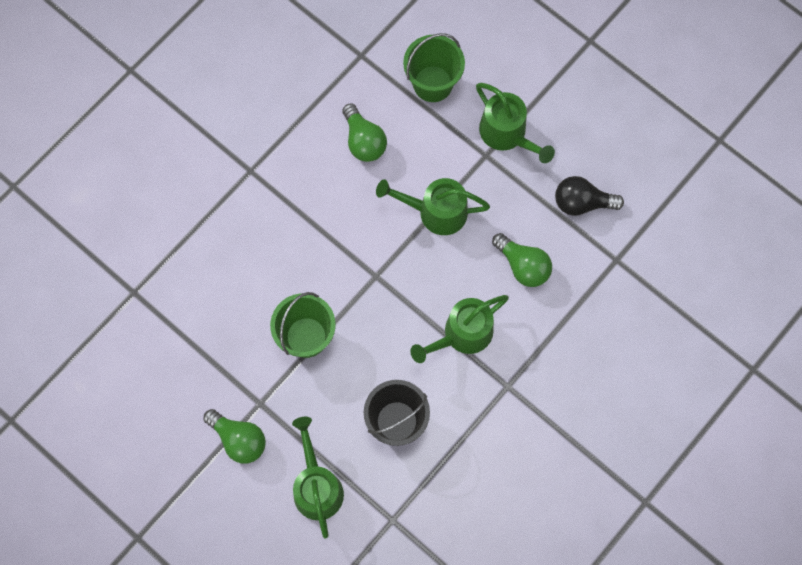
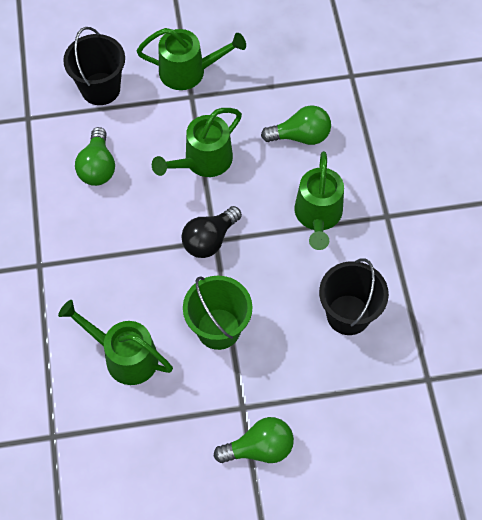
camera: 50 degrees left, 10 degrees down
green watering can [292,417,344,539] -> green watering can moved to [58,300,173,385]
green light bulb [342,103,387,162] -> green light bulb turned 75 degrees clockwise [75,127,115,186]
green bucket [403,33,465,102] -> black bucket [63,27,125,105]
black light bulb [555,176,624,216] -> black light bulb moved to [181,206,242,258]

